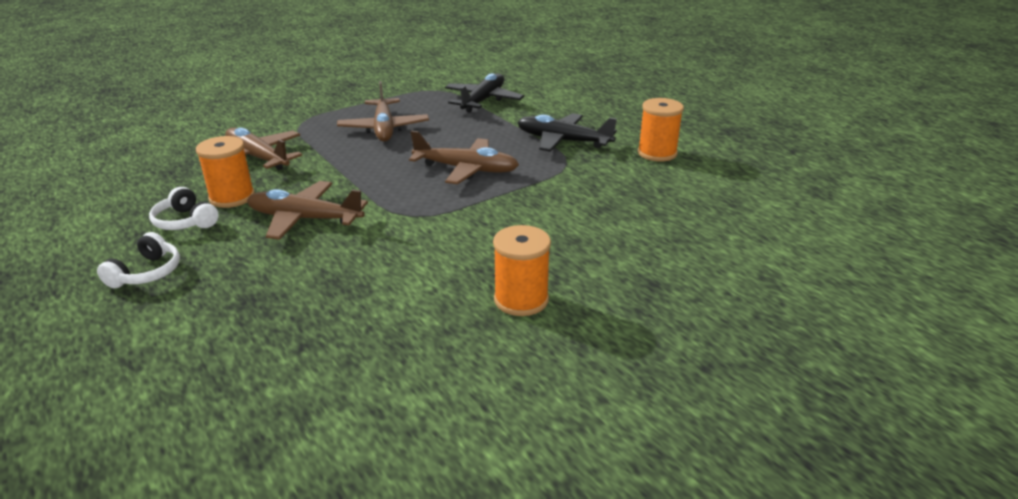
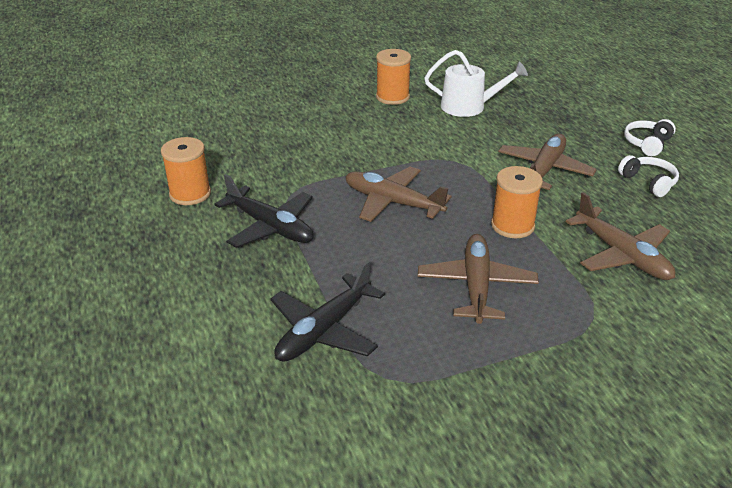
camera: 165 degrees left, 5 degrees up
orange spool [196,136,255,208] -> orange spool moved to [491,166,543,238]
brown plane [247,181,368,240] -> brown plane turned 90 degrees counterclockwise [498,134,597,190]
none -> white watering can [424,50,528,117]

